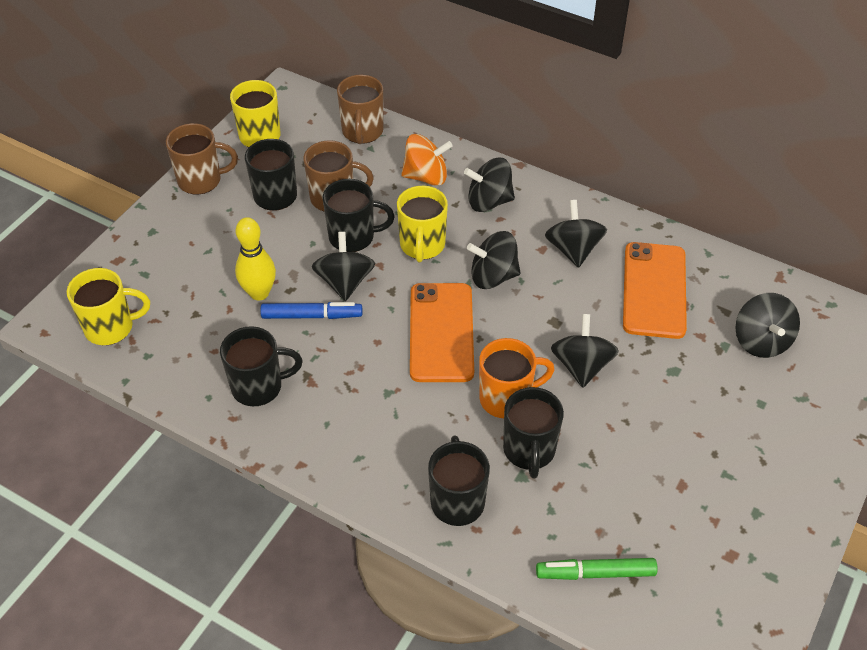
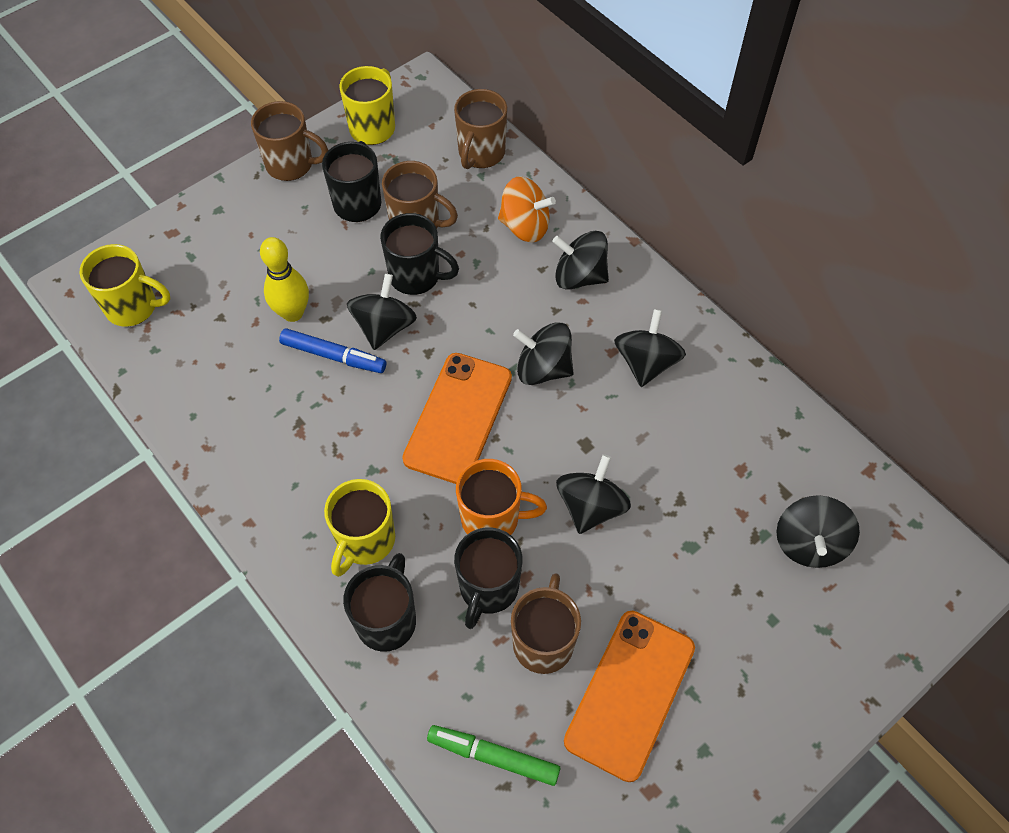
camera: 20 degrees right, 10 degrees up
black mug [220,326,303,406] -> none
yellow mug [397,186,448,262] -> yellow mug moved to [324,479,395,577]
orange phone [623,242,687,339] -> orange phone moved to [564,611,695,782]
none -> brown mug [511,573,581,674]

